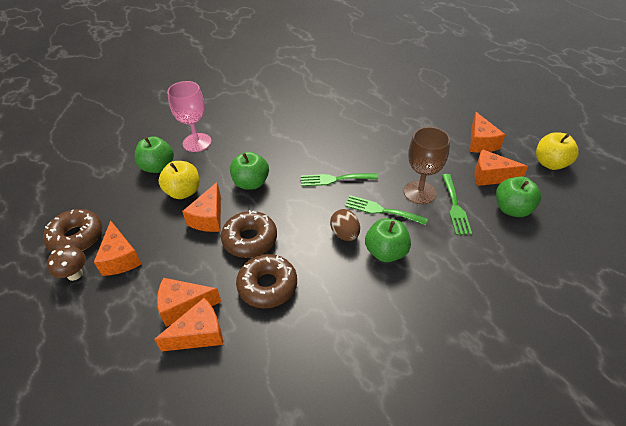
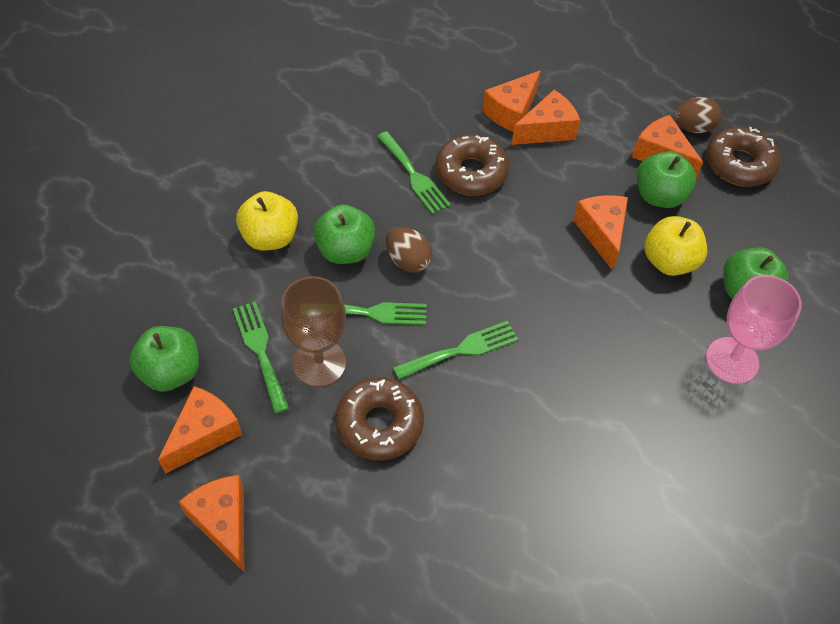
camera: 155 degrees right, 10 degrees up
brown mushroom [47,245,86,281] -> brown egg [674,97,721,133]
brown donut [221,210,277,258] -> brown donut moved to [335,377,424,461]
green apple [230,152,269,190] -> green apple moved to [637,151,696,208]
orange cheese [474,149,528,186] -> orange cheese turned 45 degrees counterclockwise [158,386,242,474]
yellow apple [536,132,579,170] -> yellow apple moved to [236,191,298,251]
none -> green fork [377,131,451,215]

